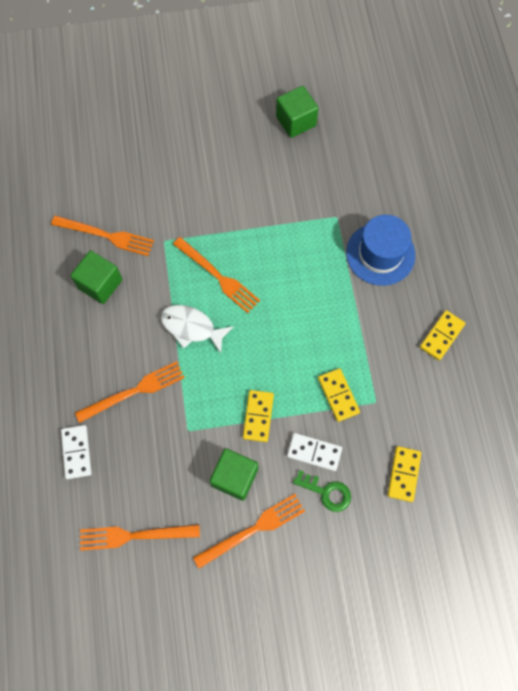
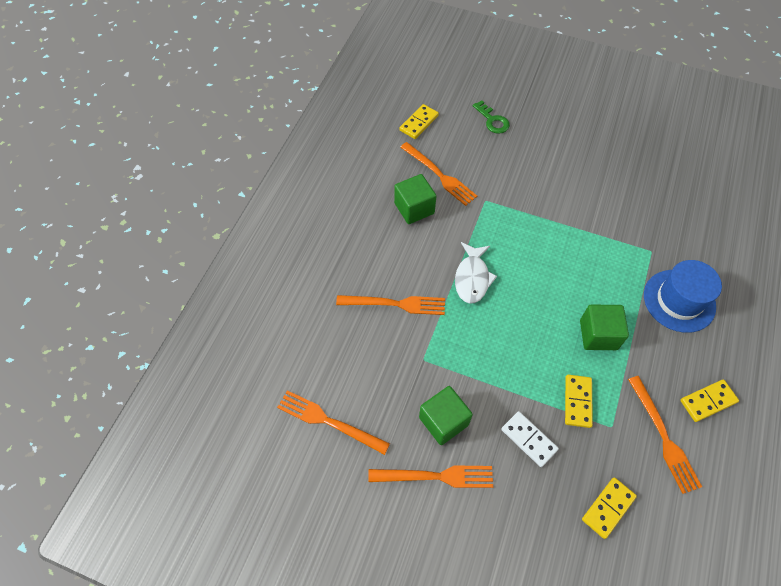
camera: 30 degrees right, 10 degrees down
white domino [61,425,92,479] -> none
white fish [160,305,234,353] -> white fish turned 135 degrees counterclockwise [455,242,497,304]
orange fork [173,237,260,313] -> orange fork moved to [628,376,702,494]
yellow domino [243,390,274,442] -> yellow domino moved to [399,104,439,139]
green cube [276,86,319,138] -> green cube moved to [580,305,629,350]
green key [293,470,351,512] -> green key moved to [473,100,510,134]

